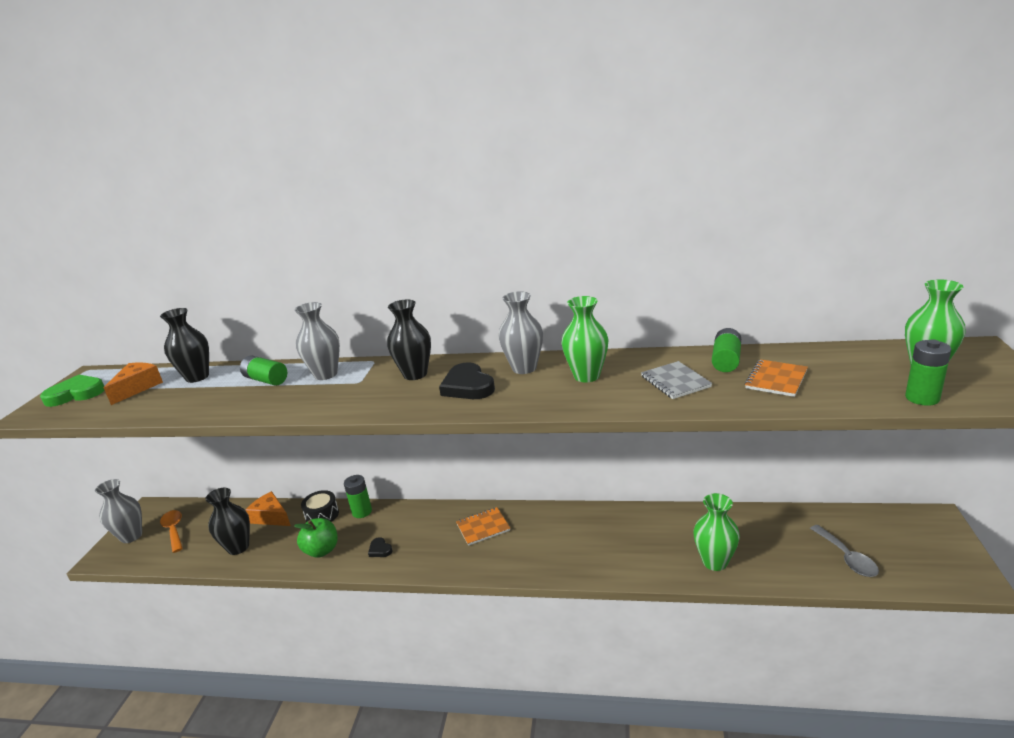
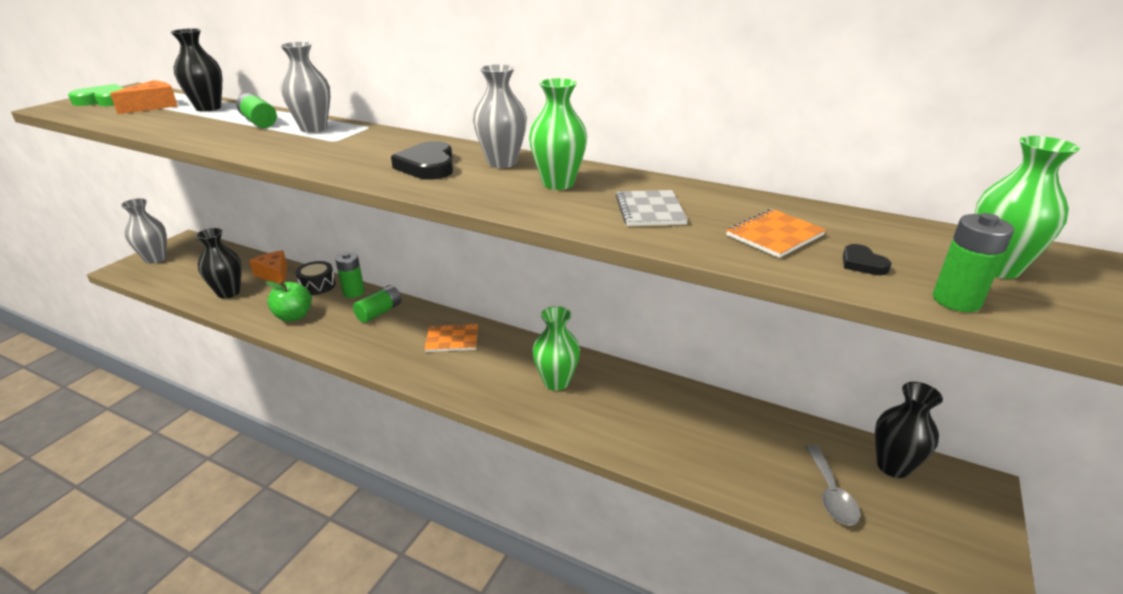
camera: 15 degrees right, 5 degrees up
orange spoon [160,510,183,553] -> none
black heart [368,537,392,557] -> black heart moved to [843,244,892,275]
black vase [387,299,431,380] -> black vase moved to [875,382,943,478]
green vase [693,493,740,571] -> green vase moved to [532,306,580,391]
green battery [712,328,741,372] -> green battery moved to [353,285,401,323]

